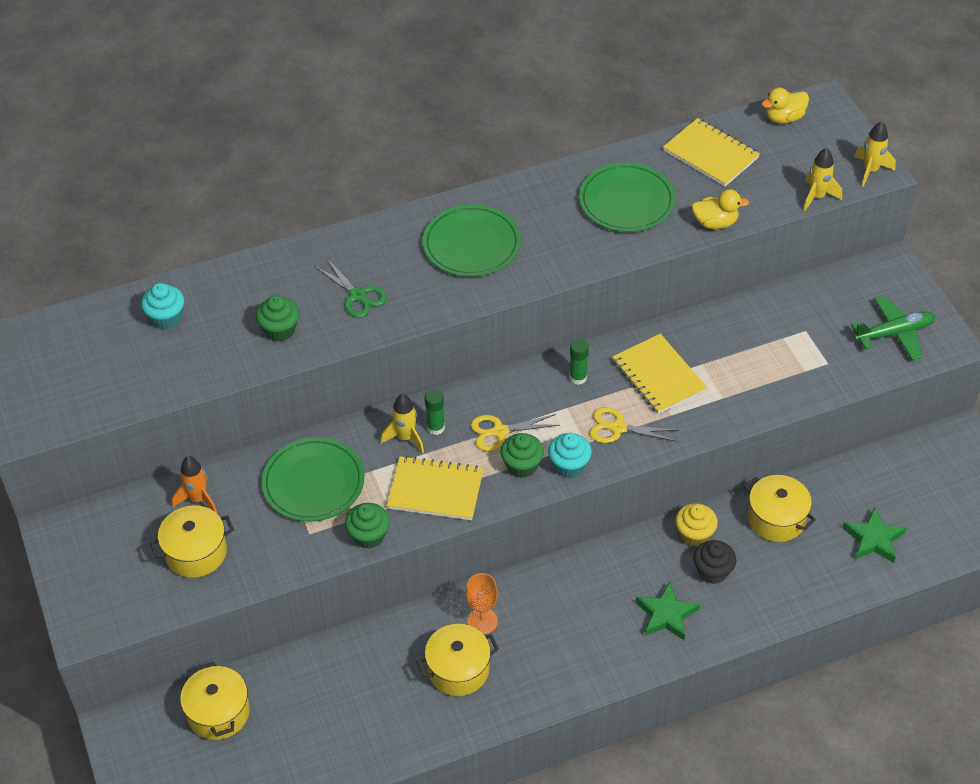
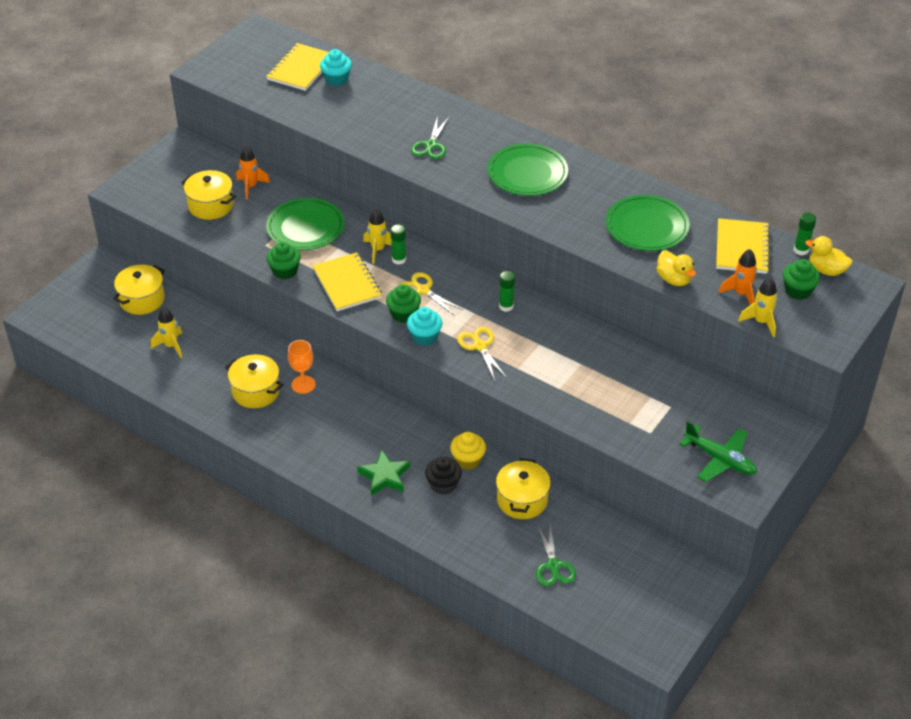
camera: 55 degrees right, 5 degrees down
green cupcake [256,295,299,342] -> green cupcake moved to [783,259,820,300]
yellow notebook [612,334,707,414] -> yellow notebook moved to [266,43,329,91]
green star [842,507,906,563] -> green scissors [536,523,576,586]
yellow rocket [854,121,896,187] -> yellow rocket moved to [151,307,182,358]
none -> orange rocket [719,249,757,305]
none -> green glue stick [794,212,816,255]

